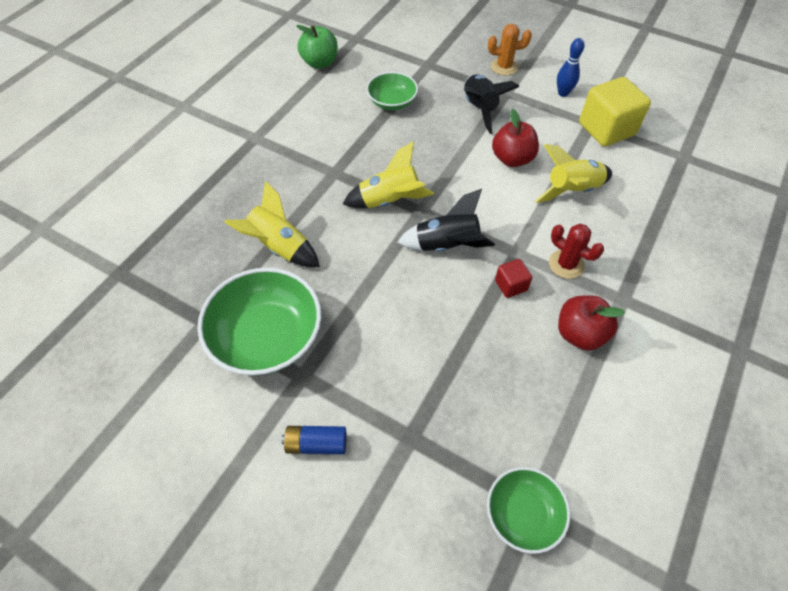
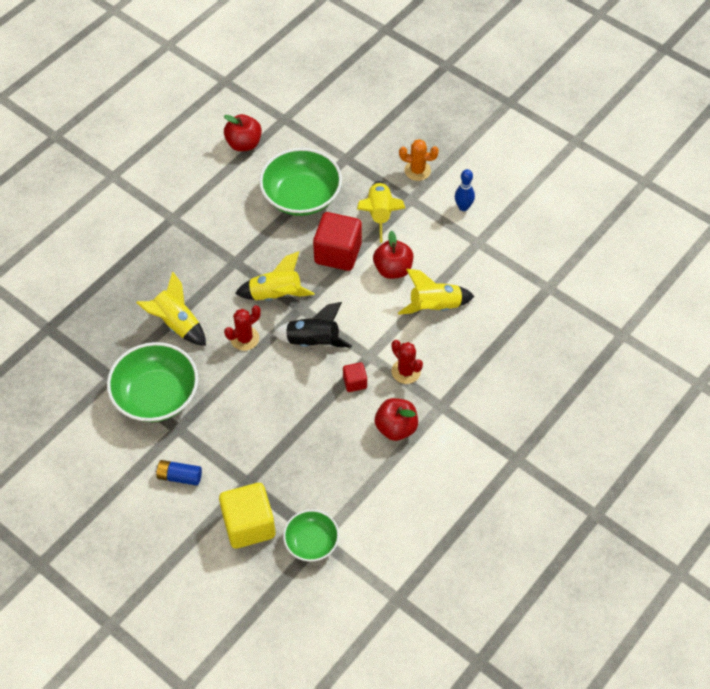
camera: 10 degrees right, 0 degrees up
green apple [296,25,338,69] -> red apple [224,114,262,151]
green bowl [366,72,418,110] -> green bowl [259,148,342,216], size x1.73
black rocket [464,74,520,134] -> yellow rocket [357,181,405,243]
yellow cube [579,77,651,146] -> yellow cube moved to [219,483,276,549]
none -> red cactus [224,305,261,351]
none -> red cube [313,212,362,271]

